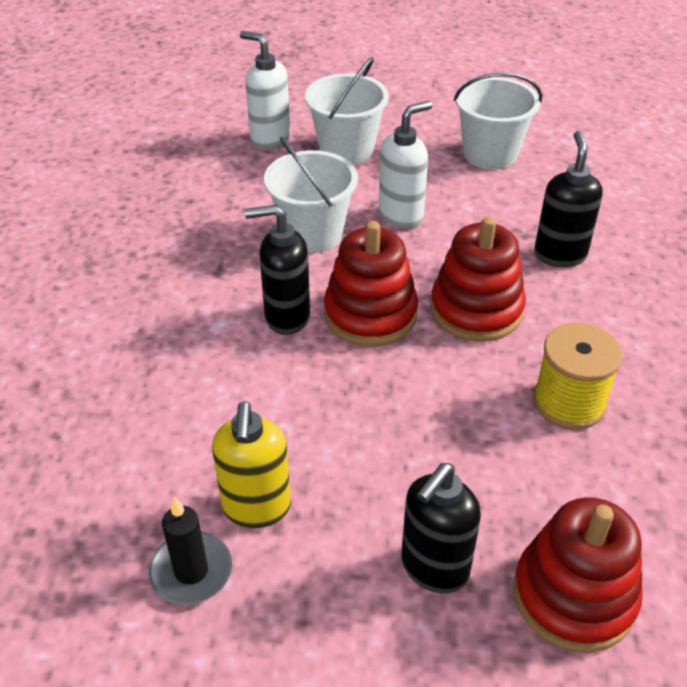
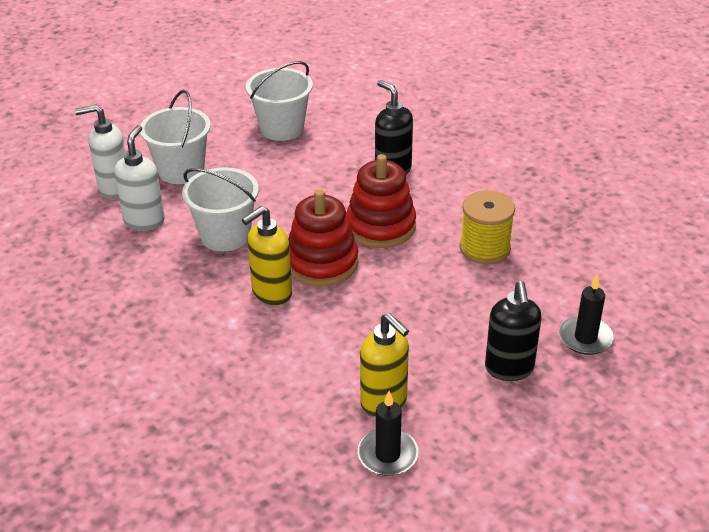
camera: 40 degrees left, 5 degrees down
black soap dispenser [245,205,310,335] -> yellow soap dispenser [242,206,292,305]
white soap dispenser [379,101,432,229] -> white soap dispenser moved to [114,125,165,231]
red stacking toy [513,497,643,652] -> black candle [559,275,614,355]

